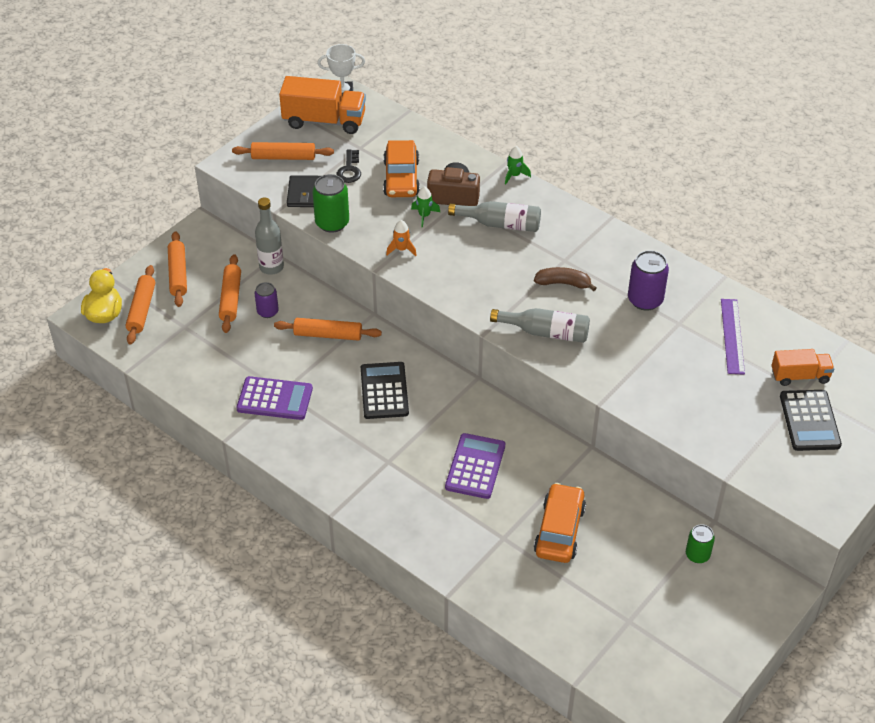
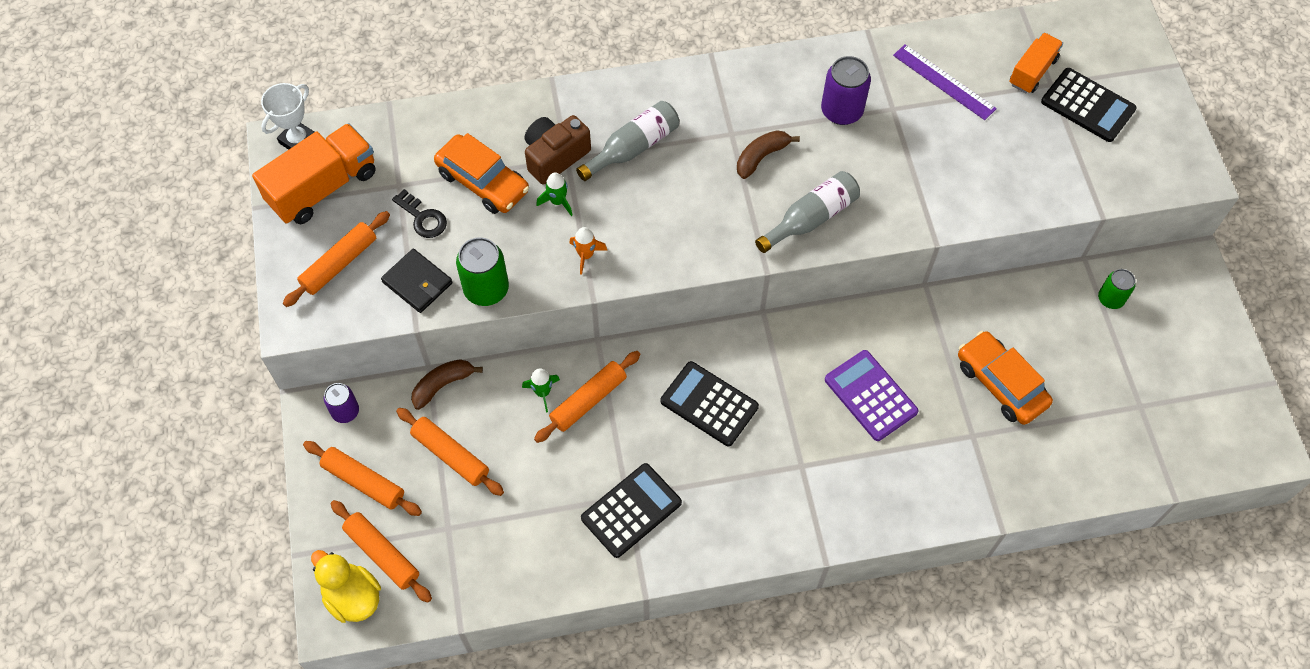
camera: 50 degrees left, 15 degrees up
purple calculator [236,376,313,420] -> black calculator [581,463,682,558]
purple can [254,282,279,318] -> purple can moved to [324,383,359,423]
grey bottle [255,197,284,275] -> brown banana [411,359,483,410]
green rocket [505,146,531,184] -> green rocket moved to [522,368,560,413]

